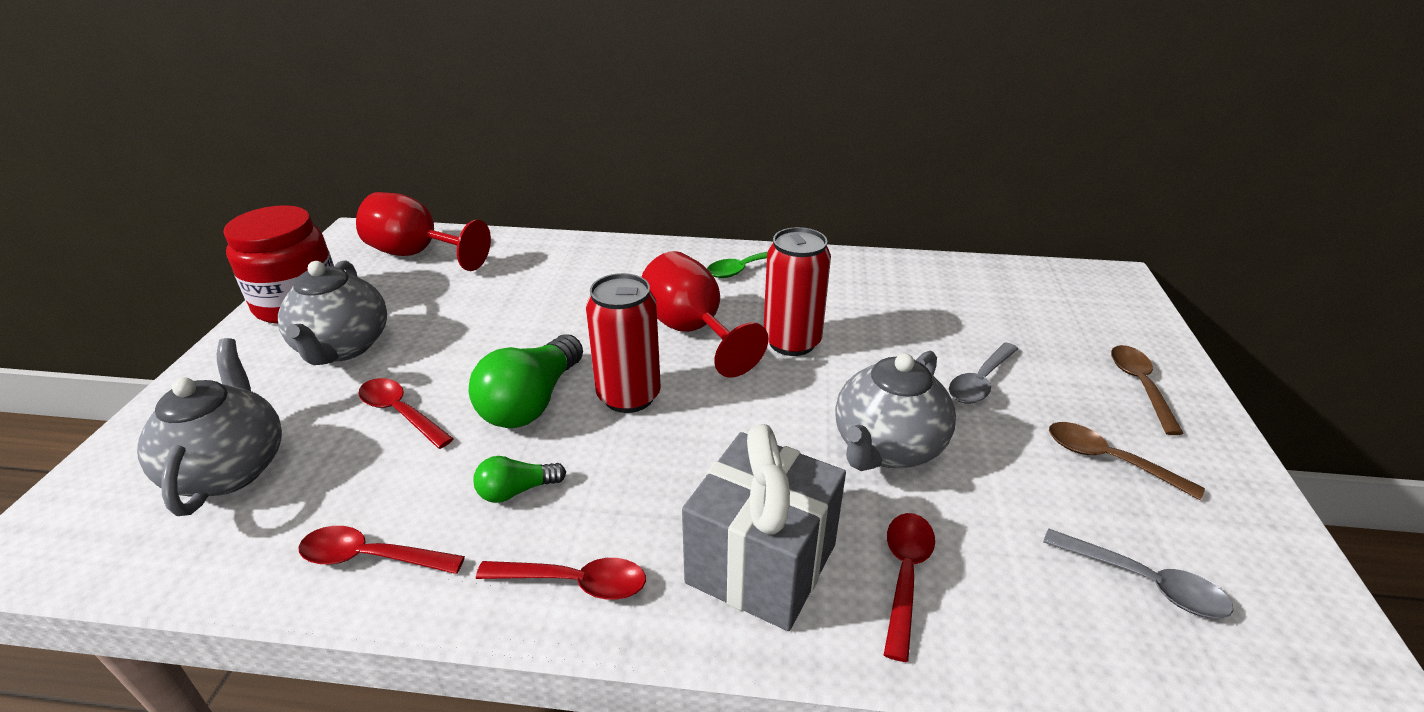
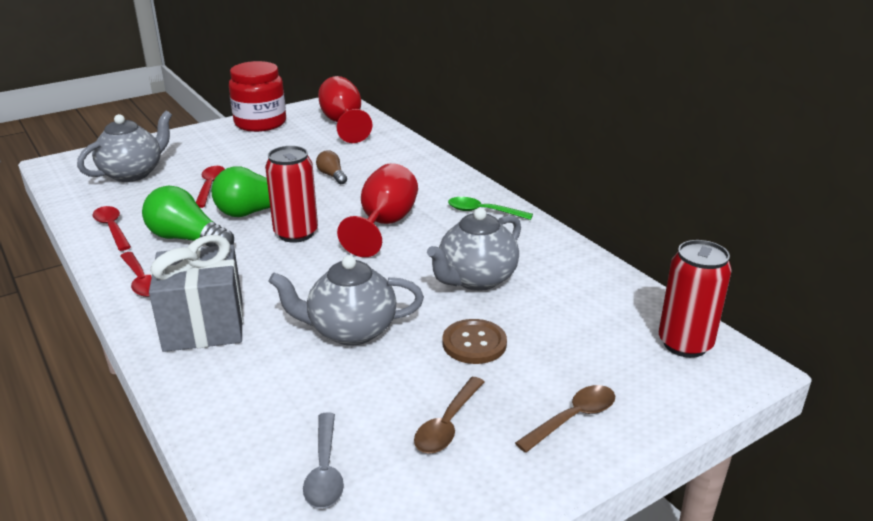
camera: 50 degrees right, 5 degrees down
grey teapot [278,260,387,365] -> grey teapot moved to [427,208,521,291]
green light bulb [473,456,566,503] -> green light bulb [142,186,234,247], size x1.92
red can [764,227,831,356] -> red can moved to [659,240,732,358]
red spoon [884,513,935,662] -> none
grey spoon [949,342,1018,404] -> brown button [443,319,507,364]
brown spoon [1049,422,1205,500] -> brown spoon turned 150 degrees counterclockwise [414,377,484,454]
none -> brown light bulb [316,150,347,184]

